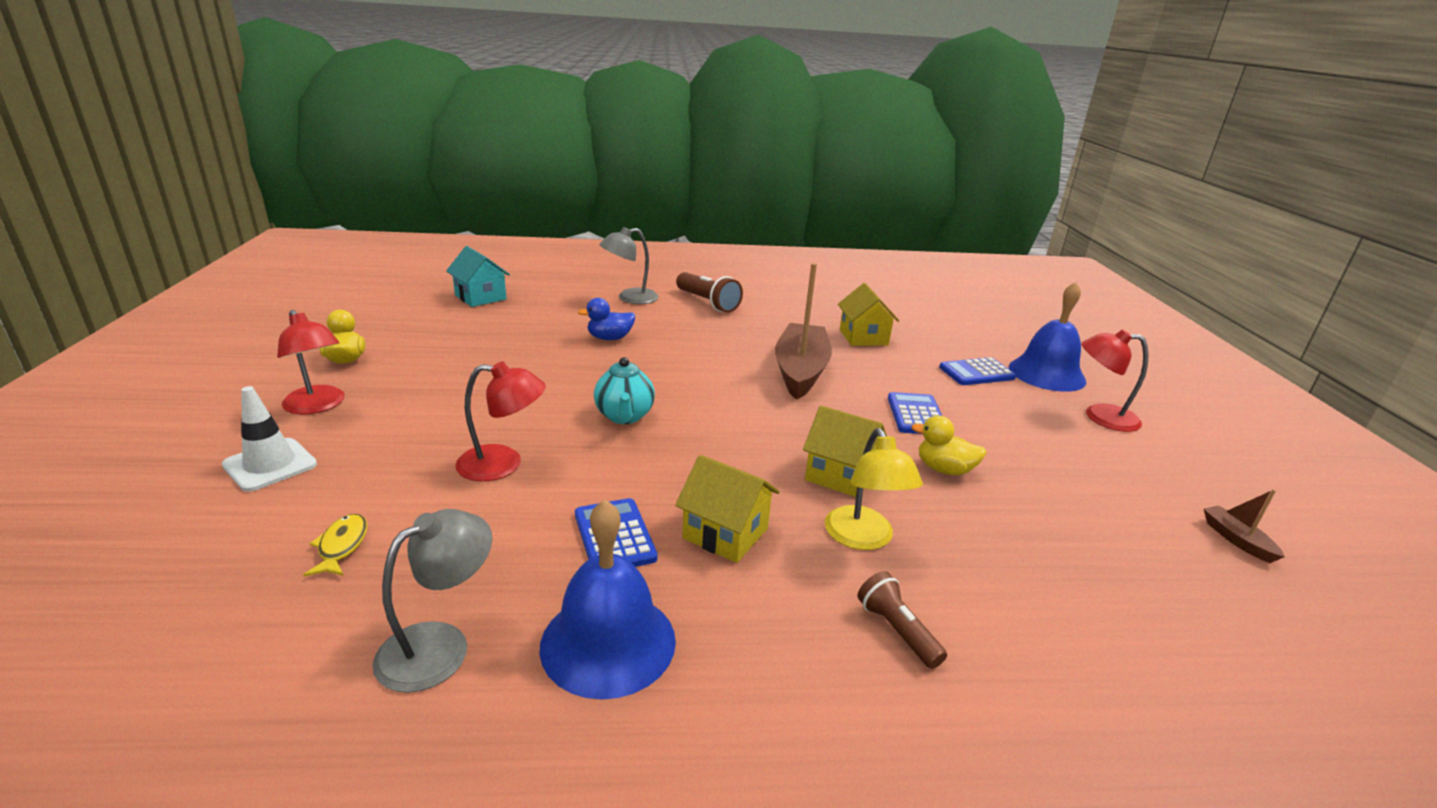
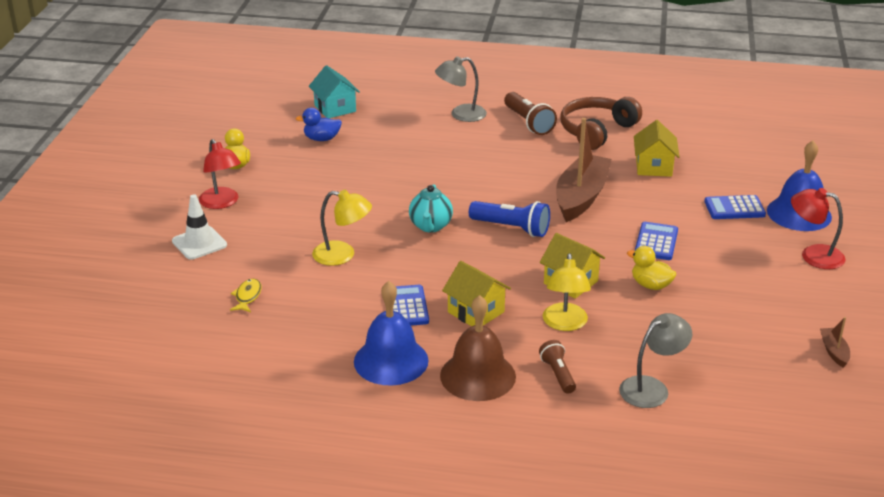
camera: 15 degrees right, 5 degrees up
grey lamp [373,509,492,693] -> grey lamp moved to [619,313,692,408]
red lamp [455,362,546,481] -> yellow lamp [312,190,372,266]
blue duck [578,298,635,340] -> blue duck moved to [296,108,342,141]
none -> brown bell [440,295,516,401]
none -> blue flashlight [469,201,550,237]
none -> brown headphones [560,97,642,150]

